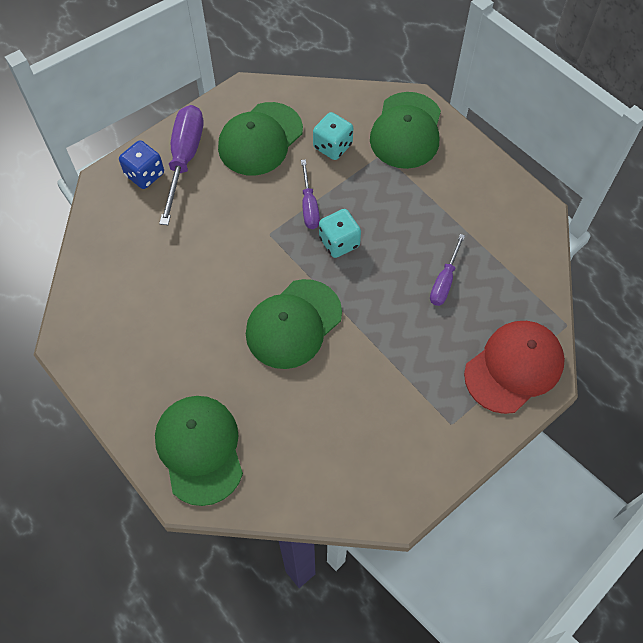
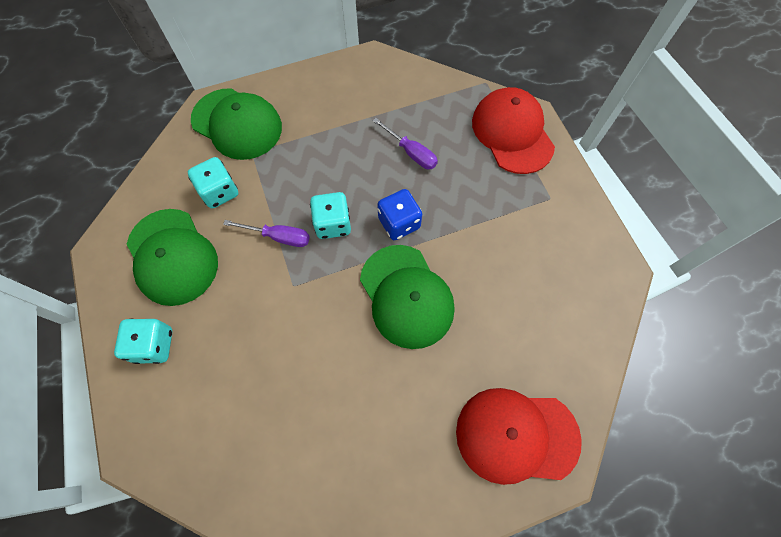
camera: 70 degrees left, 5 degrees up
blue dice [119,140,164,189] -> blue dice moved to [377,189,422,240]
green cap [155,396,243,506] -> red cap [456,388,582,485]
purple screwdriver [159,105,203,225] -> turquoise dice [114,319,172,364]

